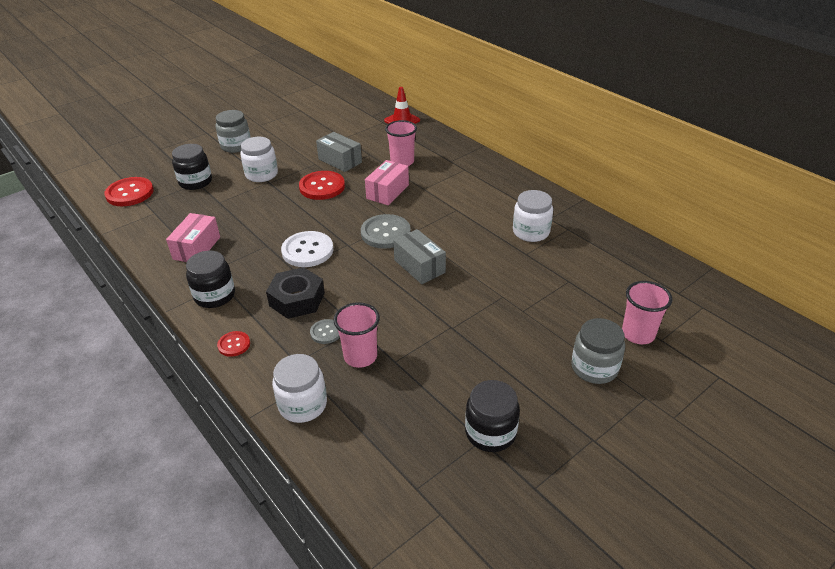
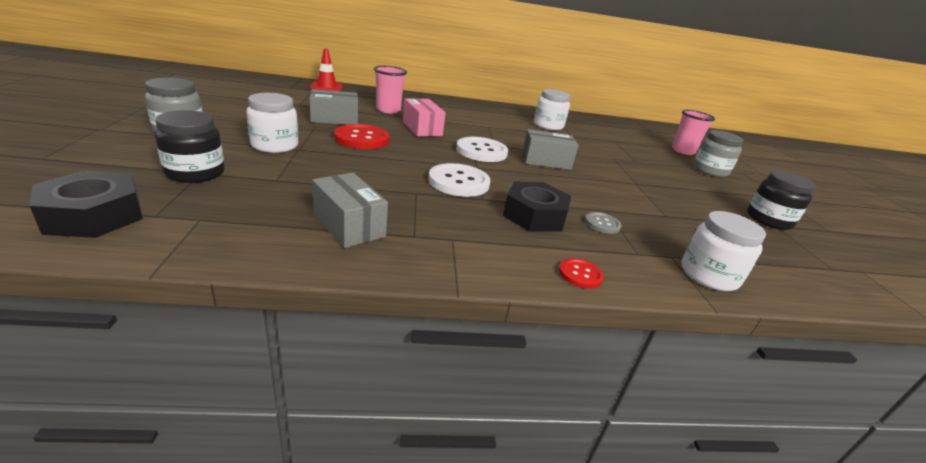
camera: 60 degrees left, 10 degrees down
red button [104,177,154,206] -> black nut [29,170,143,238]
pink box [166,213,220,262] -> grey box [312,173,388,248]
black jar [186,251,235,308] -> none
pink cup [334,302,380,368] -> none
grey button [361,214,411,249] -> white button [456,137,508,162]

